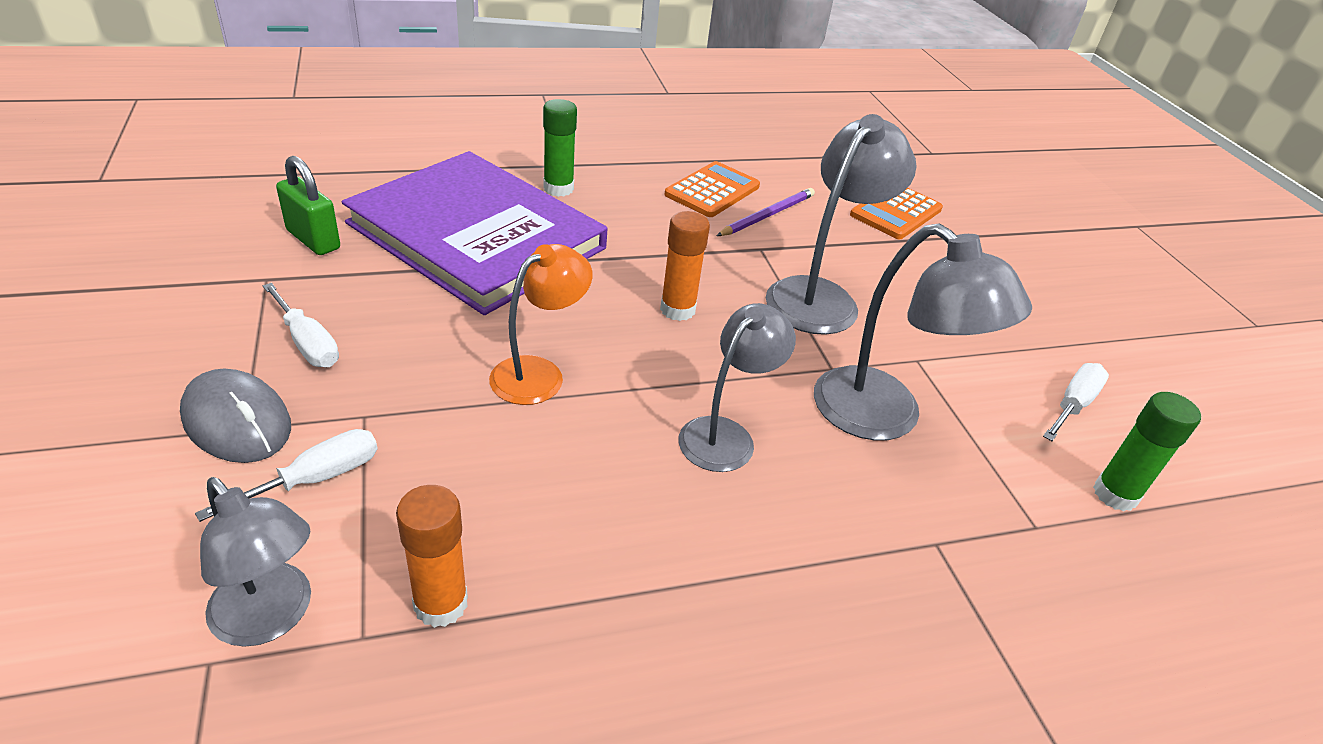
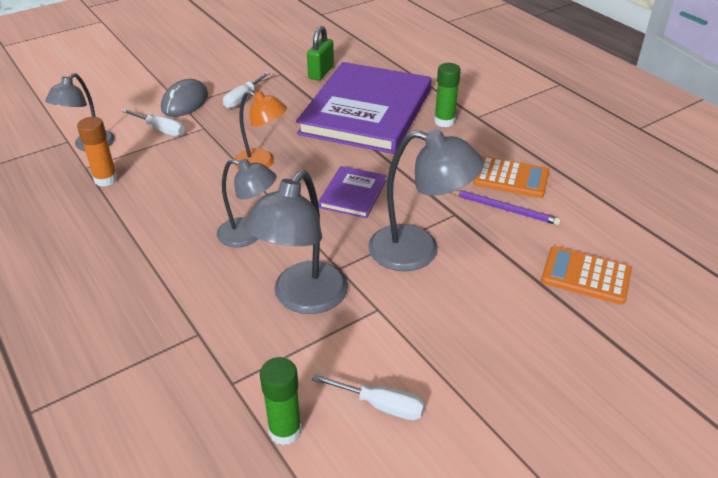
camera: 75 degrees right, 0 degrees up
orange glue stick [660,211,710,321] -> purple book [318,166,387,218]

